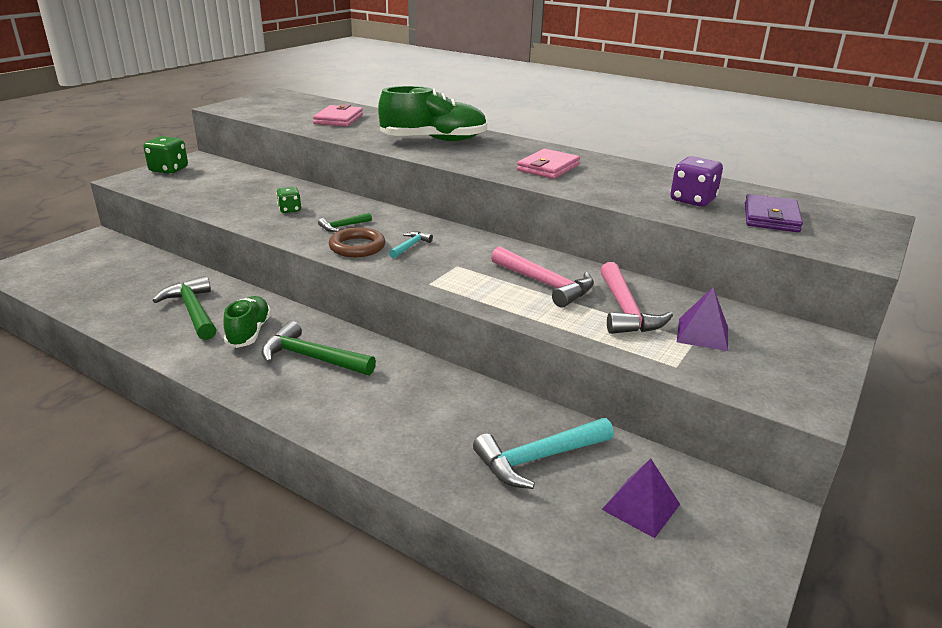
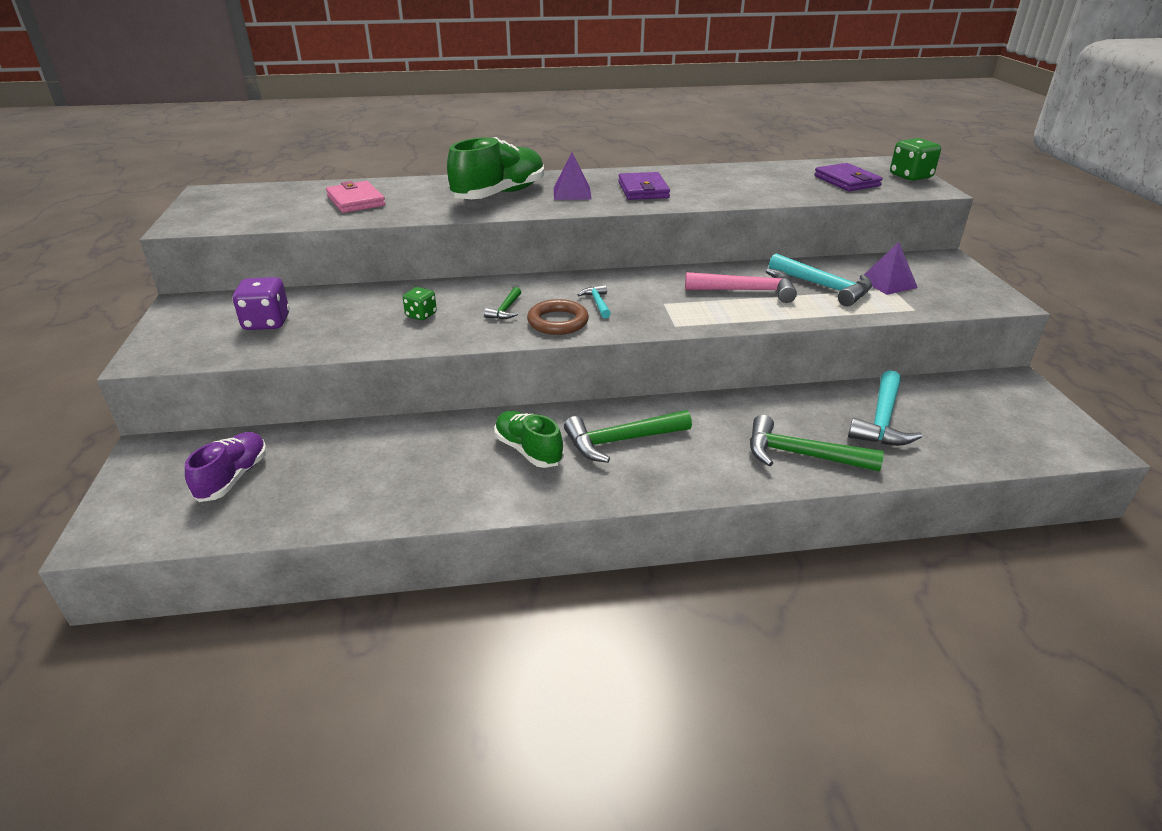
camera: 40 degrees left, 5 degrees up
green dice [143,136,188,174] -> green dice moved to [890,138,941,181]
green hammer [153,276,217,340] -> green hammer moved to [750,415,884,472]
pink wallet [517,149,580,179] -> purple wallet [618,172,670,200]
pink hammer [600,262,673,334] -> turquoise hammer [769,253,872,306]
purple pyramid [602,459,680,538] -> purple pyramid moved to [554,153,592,200]
purple dice [670,156,723,207] -> purple dice moved to [232,277,290,330]
none -> purple shoe [185,432,267,502]

